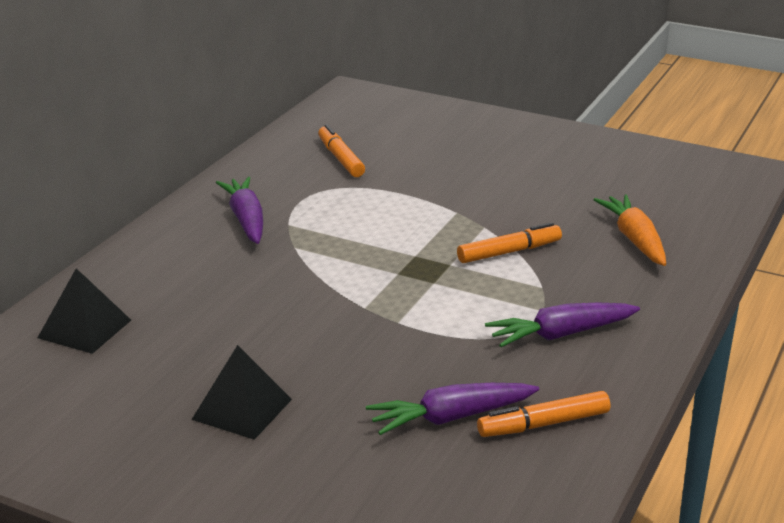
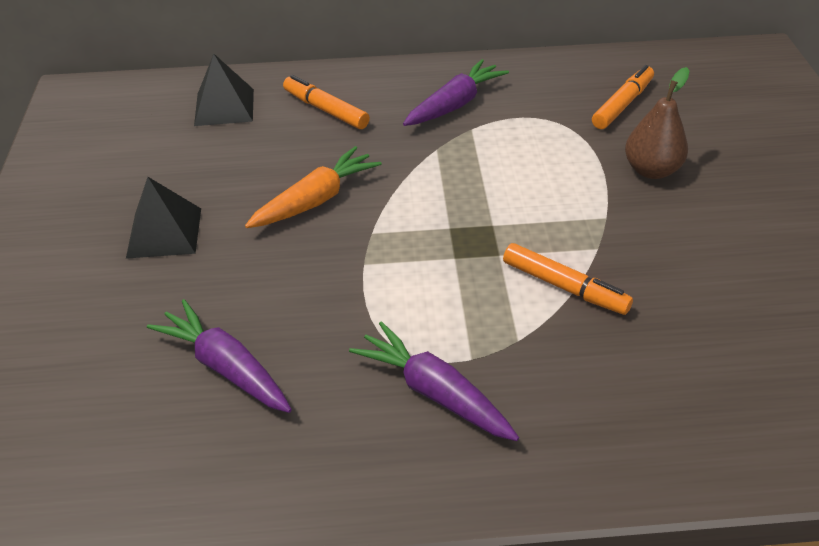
camera: 60 degrees right, 15 degrees up
orange marker [477,391,610,437] -> orange marker moved to [283,75,370,129]
orange carrot [594,195,666,266] -> orange carrot moved to [245,146,382,228]
none -> brown pear [625,67,690,179]

